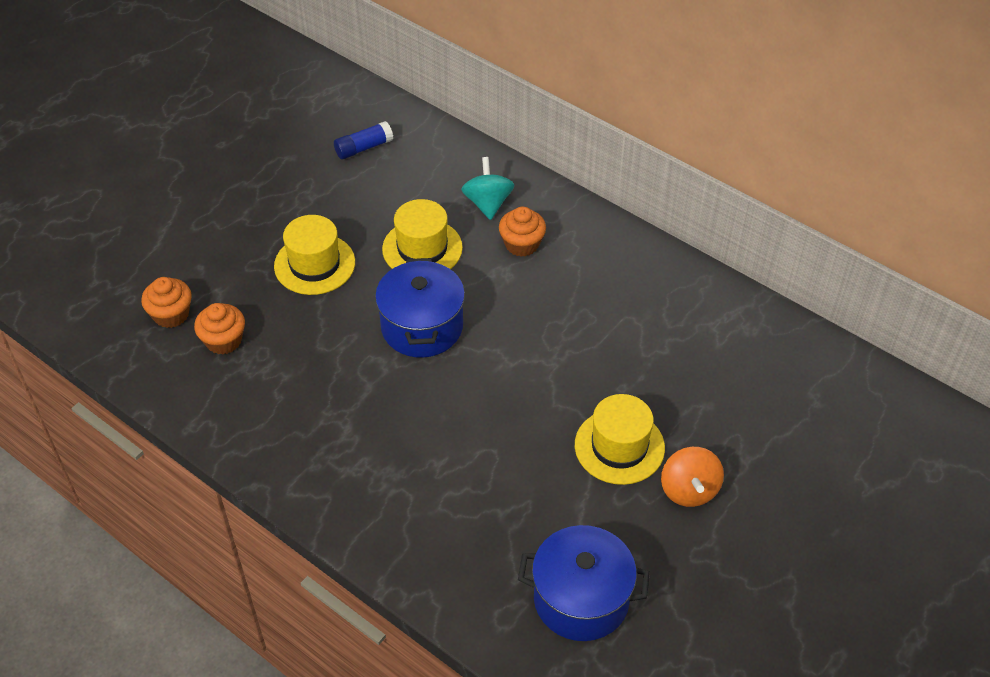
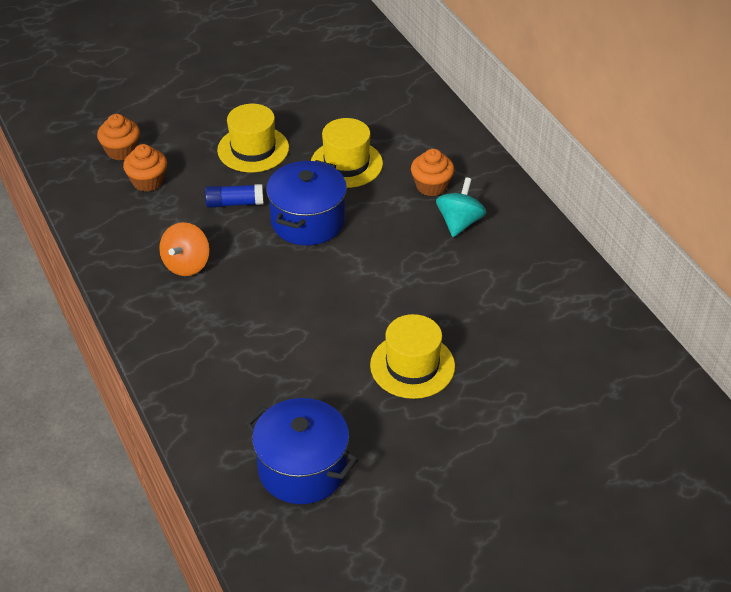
camera: 25 degrees right, 5 degrees down
blue glue stick [334,121,393,160] -> blue glue stick moved to [205,184,263,208]
turquoise spinning top [461,157,514,220] -> turquoise spinning top moved to [436,177,486,237]
orange spinning top [661,447,724,507] -> orange spinning top moved to [159,222,210,276]

